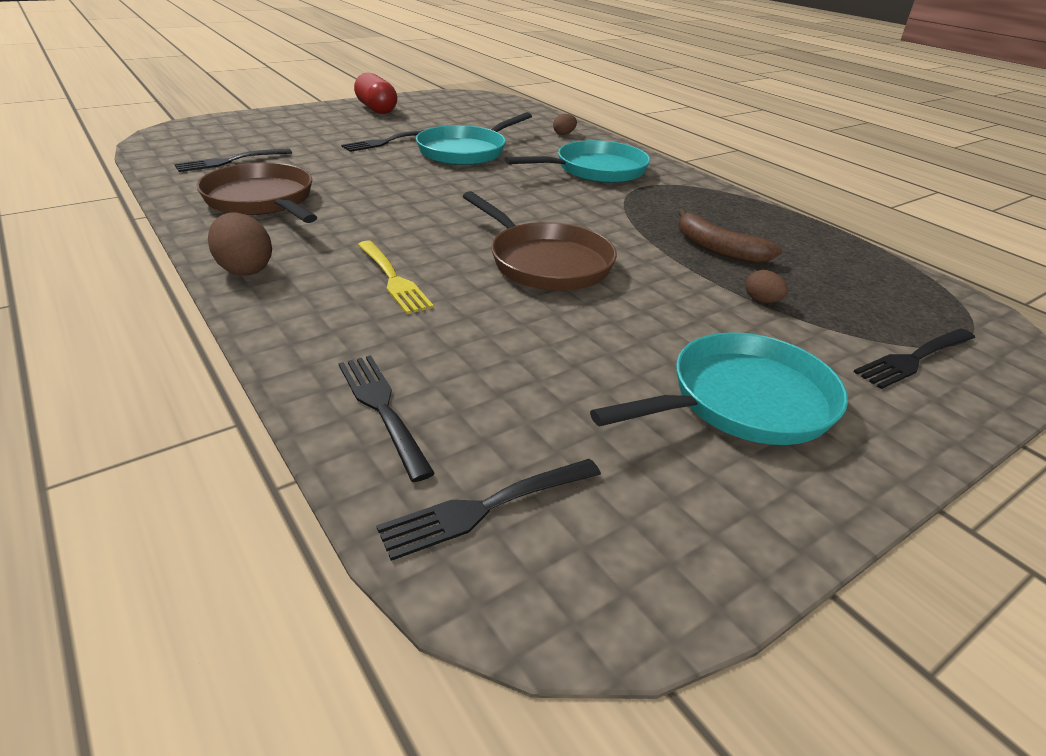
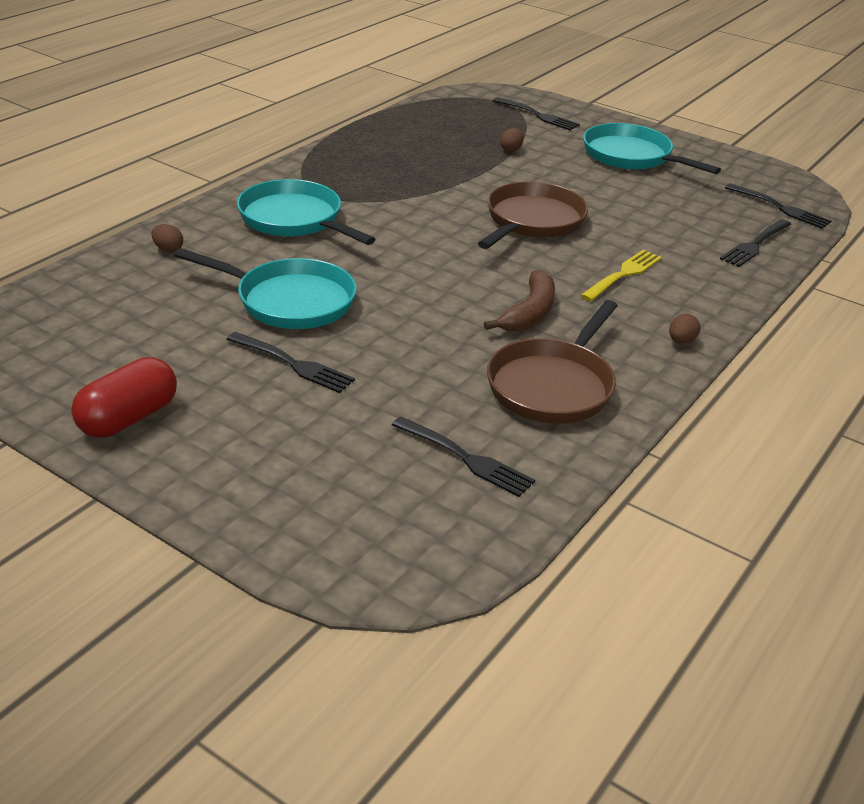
camera: 110 degrees left, 0 degrees up
brown egg [208,212,272,275] -> brown egg [669,314,700,344], size x0.56
brown banana [678,209,782,263] -> brown banana moved to [484,270,555,331]

